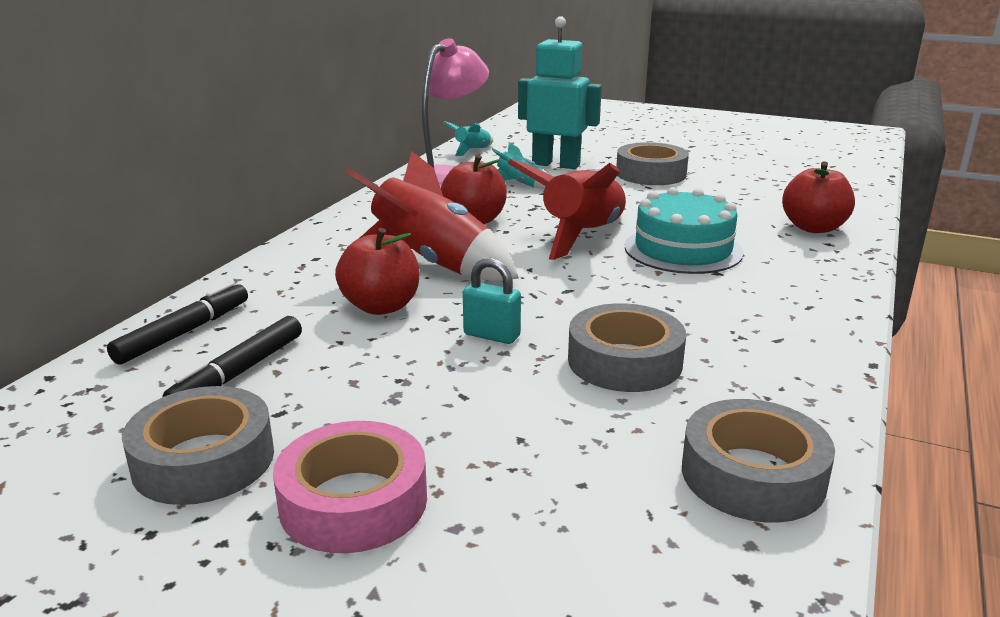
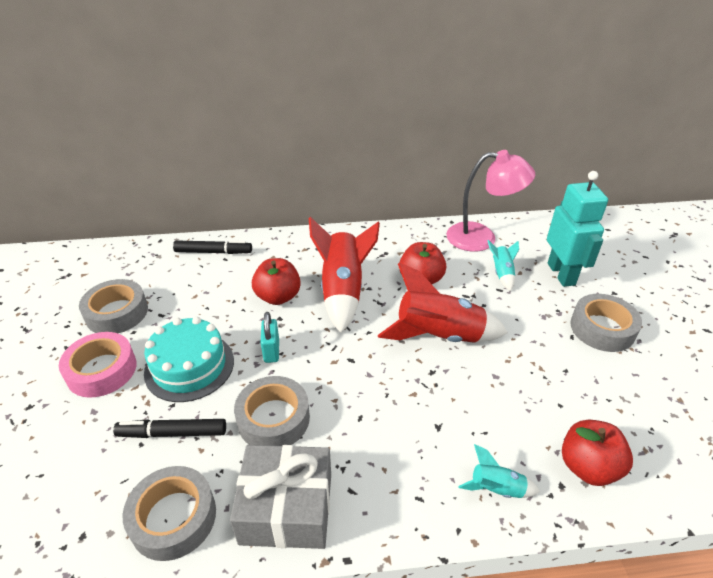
camera: 60 degrees right, 15 degrees up
black marker [162,316,302,397] -> black marker moved to [113,419,226,438]
turquoise rocket [443,121,493,156] -> turquoise rocket moved to [458,444,540,498]
turquoise cake [625,187,744,274] -> turquoise cake moved to [144,317,234,402]
none -> grey gift [230,445,331,549]

